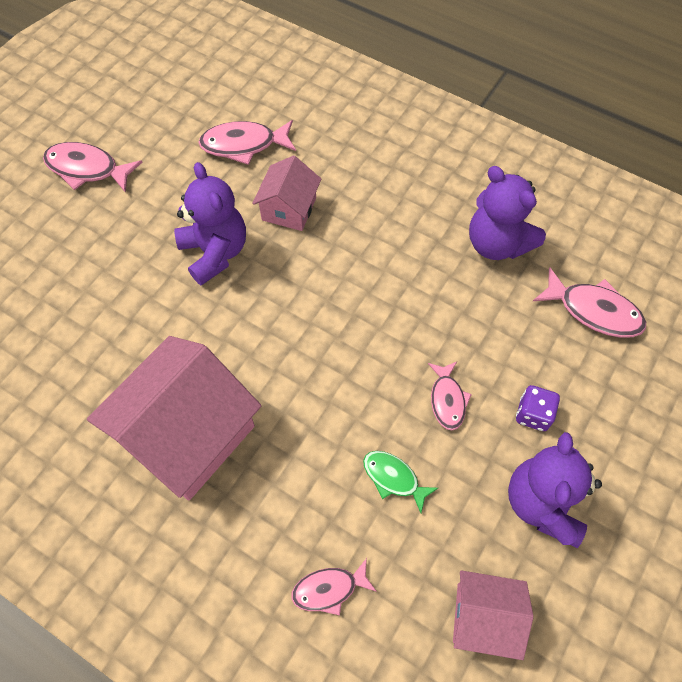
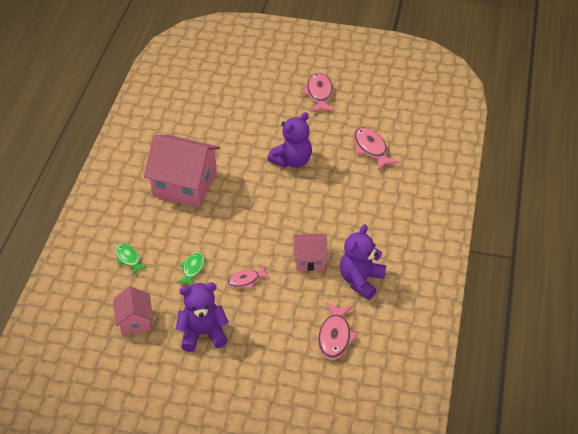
camera: 70 degrees right, 15 degrees down
pink house [252,155,321,231] -> pink house moved to [293,234,328,271]
pink fish [291,558,377,616] -> green fish [116,244,148,275]
purple dice [516,385,560,431] -> none

